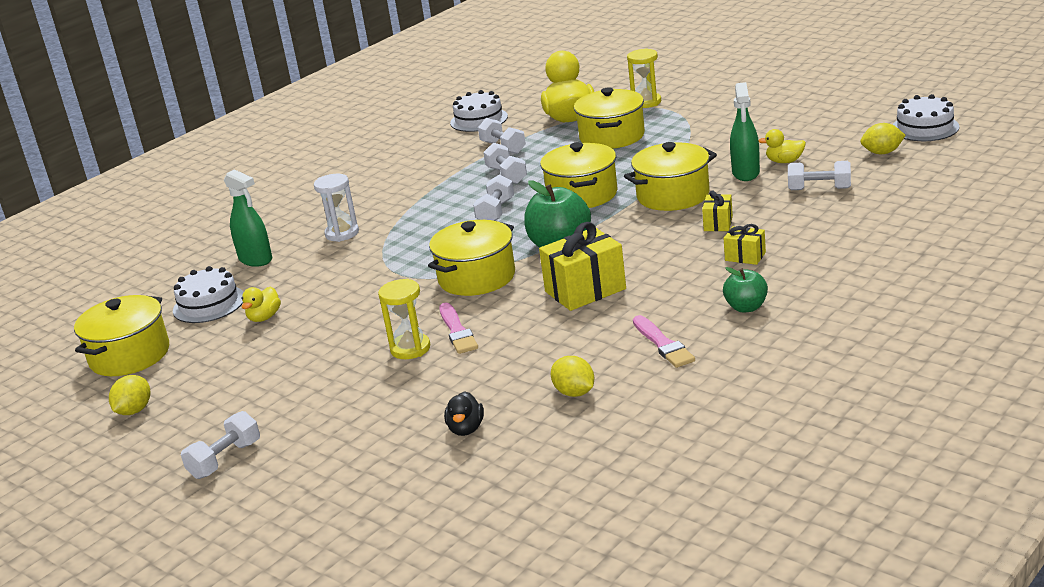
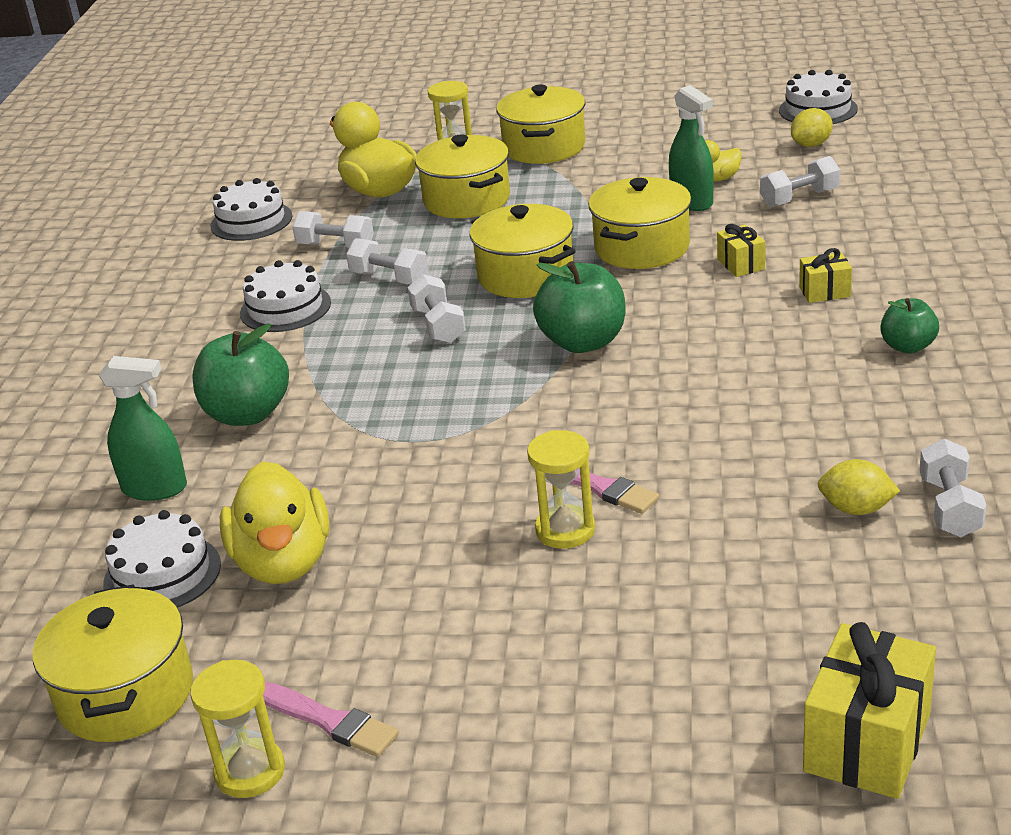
camera: 35 degrees left, 5 degrees up
yellow lemon [109,375,150,415] -> yellow hourglass [190,660,285,798]
white dumbbell [181,411,260,479] -> white dumbbell moved to [919,439,986,537]
yellow duck [241,286,281,322] -> yellow duck [220,461,329,584], size x2.05
white hourglass [314,174,359,242] -> green apple [192,324,289,426]
yellow pot [428,220,515,296] -> yellow pot moved to [496,85,586,164]
black duck [444,391,484,436] -> none
yellow gift [539,222,626,311] -> yellow gift moved to [803,622,936,799]
pink brush [633,315,695,368] -> pink brush moved to [263,682,399,757]
none -> white cake [240,260,331,332]

